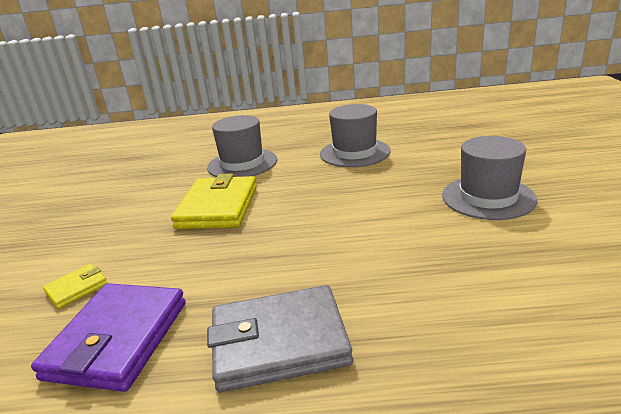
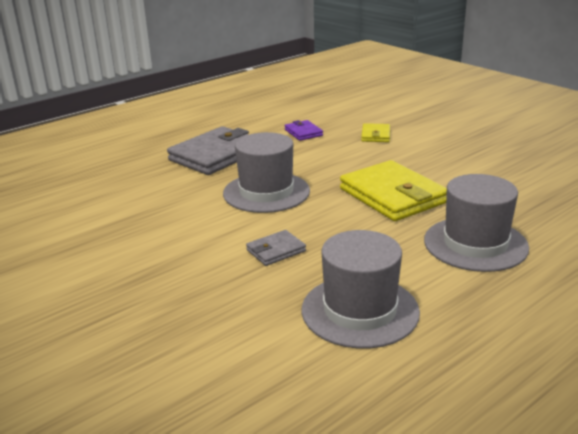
camera: 140 degrees right, 0 degrees up
purple wallet [31,283,186,392] -> purple wallet [285,120,323,141], size x0.48
grey hat [442,136,537,220] -> grey hat moved to [223,132,310,213]
none -> grey wallet [246,230,306,266]

